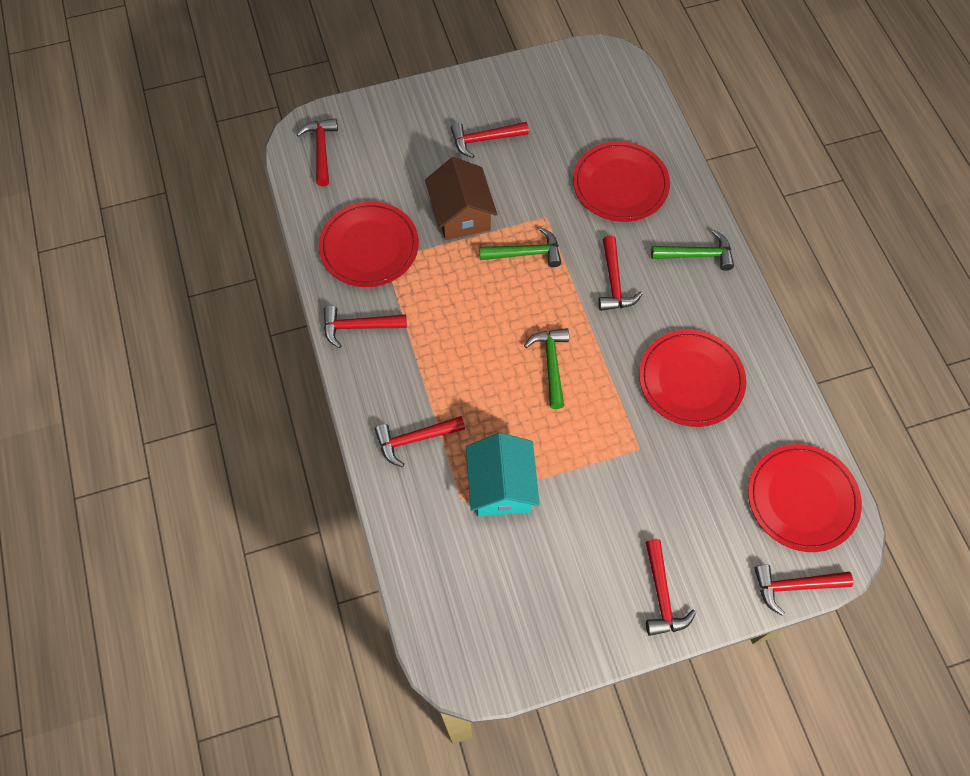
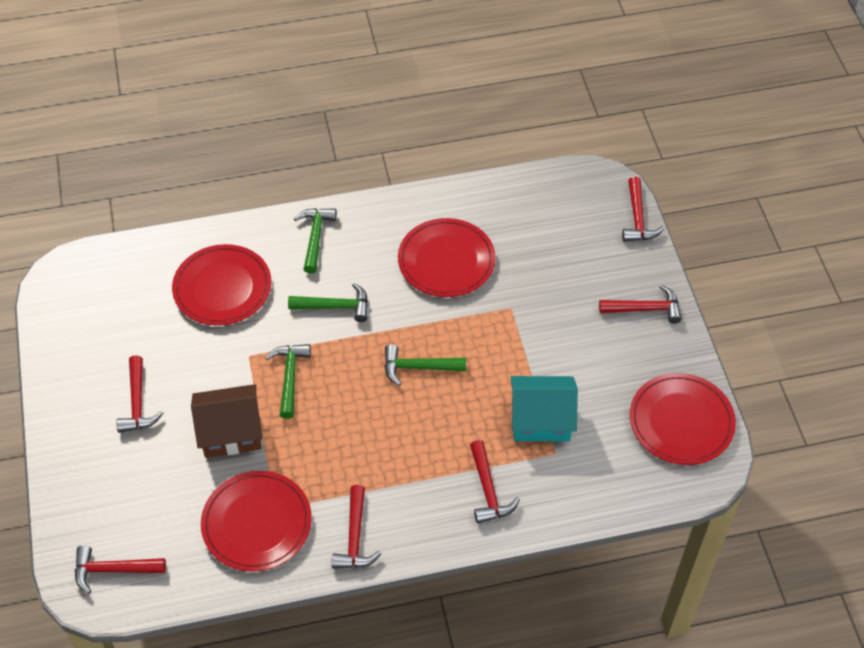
camera: 85 degrees left, 10 degrees down
red hammer [599,236,643,311] -> green hammer [288,283,368,322]
red plate [748,444,862,552] -> red plate moved to [630,373,736,465]

